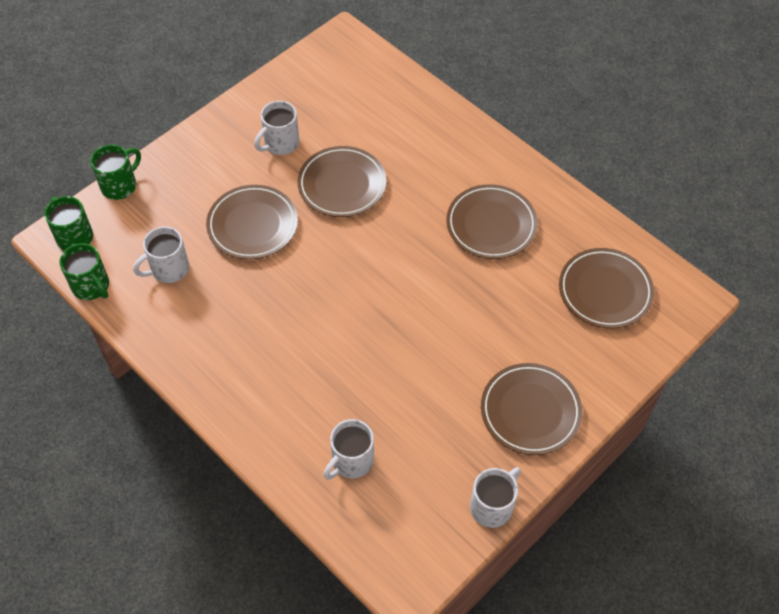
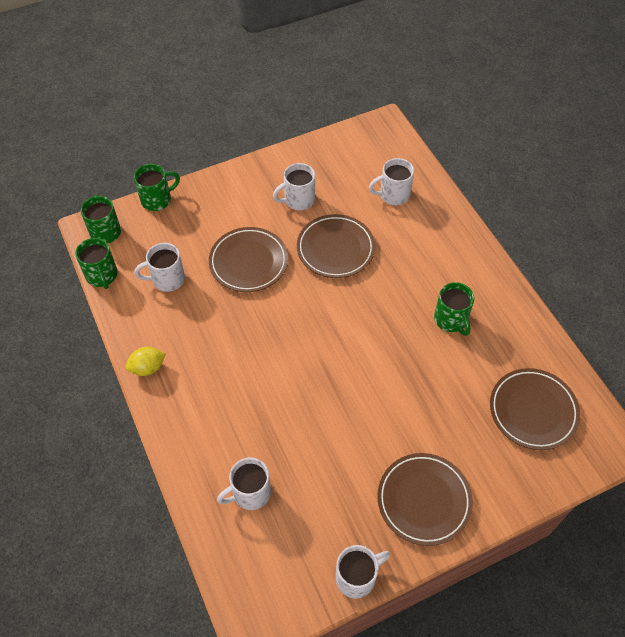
camera: 20 degrees right, 0 degrees up
brown plate [446,184,538,259] -> green mug [434,282,474,336]
none -> yellow lemon [125,347,166,376]
none -> white mug [369,158,414,205]

